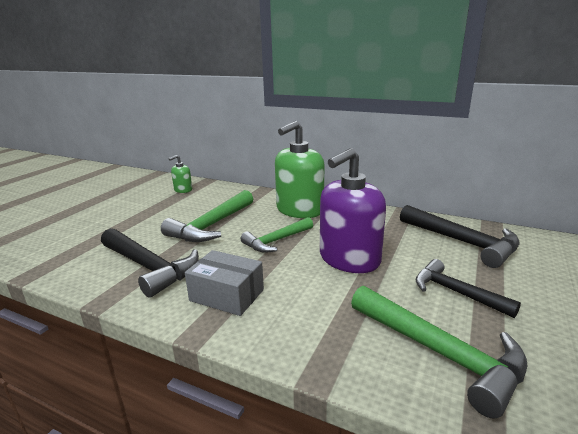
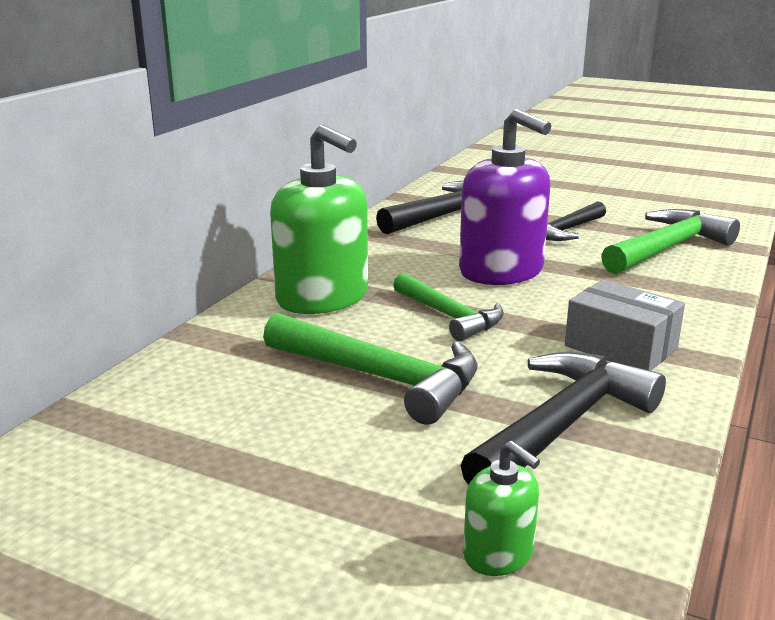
camera: 90 degrees left, 0 degrees up
green soap dispenser [169,155,192,193] -> green soap dispenser moved to [463,441,540,576]
grey box [185,250,264,316] -> grey box turned 75 degrees counterclockwise [565,279,685,371]

